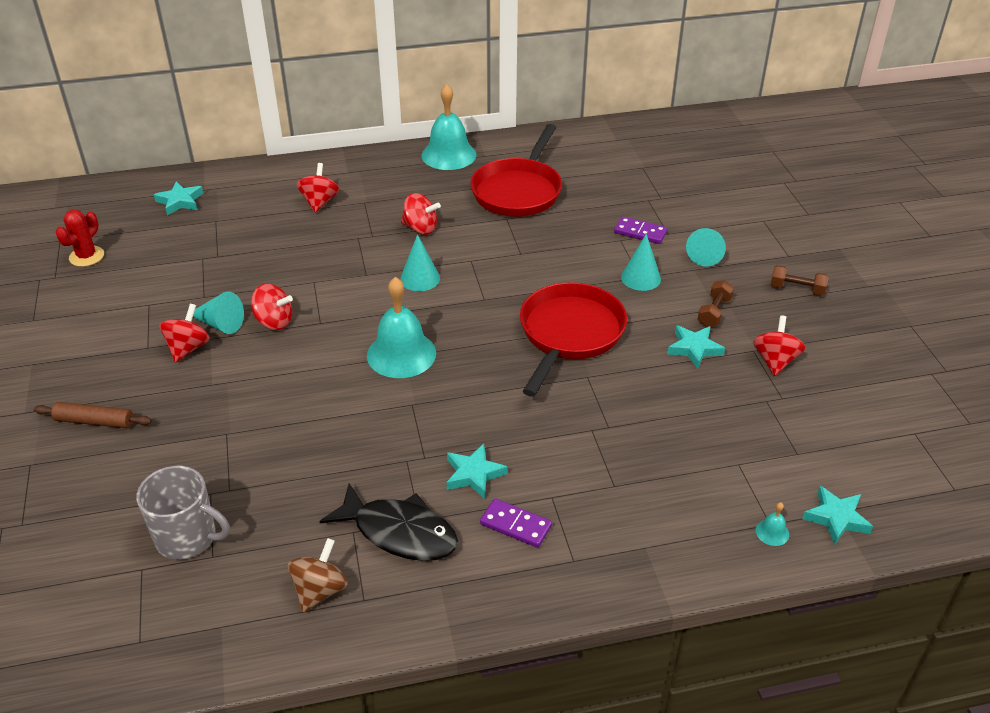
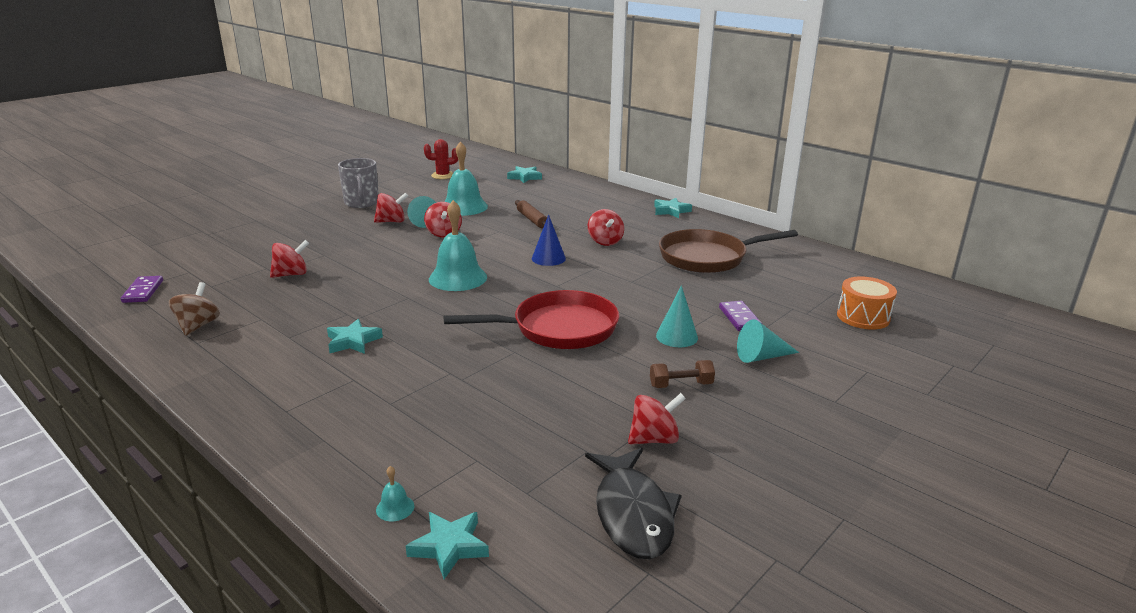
camera: 55 degrees right, 15 degrees down
brown rolling pin [34,402,152,428] -> brown rolling pin moved to [515,200,547,228]
grey mug [136,466,230,559] -> grey mug moved to [338,158,379,208]
brown spinning top [288,538,348,612] -> brown spinning top turned 75 degrees counterclockwise [169,282,220,336]
red spinning top [296,163,339,213] -> red spinning top moved to [270,240,309,278]
black fish [320,483,458,561] -> black fish moved to [585,448,681,559]
turquoise cone [400,234,440,291] -> blue cone [532,214,566,266]
turquoise bell [422,84,476,170] -> turquoise bell moved to [444,141,488,216]
red pan [470,124,562,217] -> brown pan [659,229,798,273]
purple domino [480,499,552,548] -> purple domino moved to [121,276,163,303]
turquoise star [667,325,725,369] -> turquoise star moved to [654,198,692,218]
brown dumbbell [771,265,829,296] -> none
none -> orange drum [837,277,897,330]

